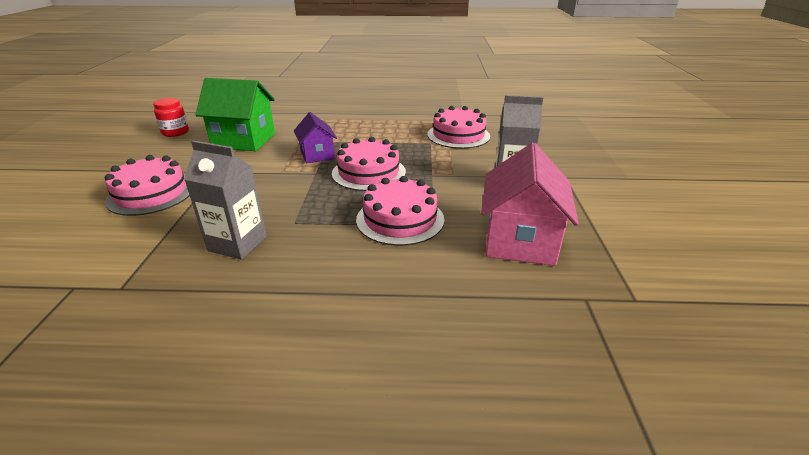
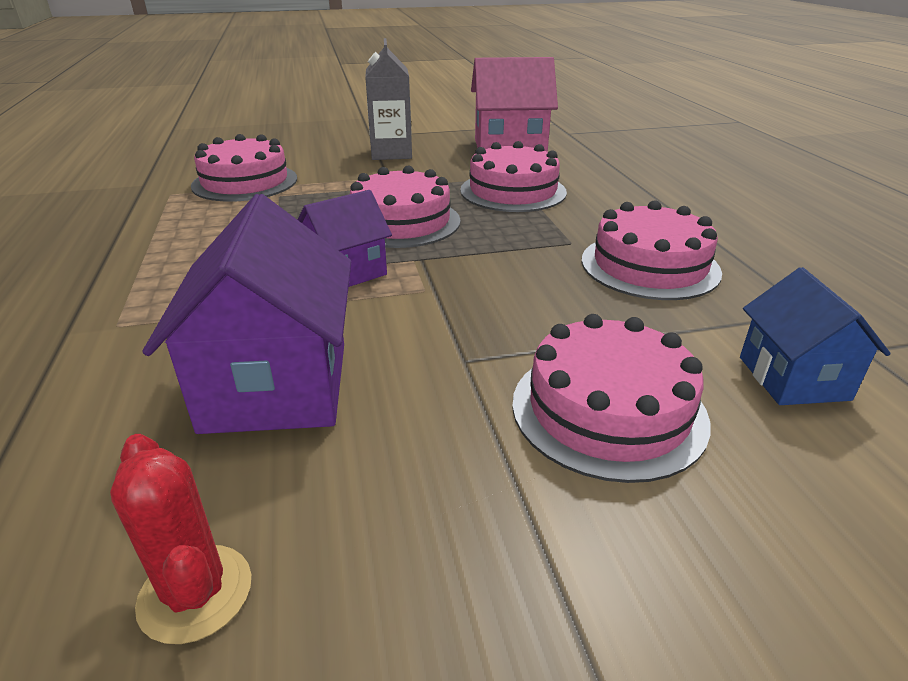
camera: 105 degrees left, 0 degrees up
red jar [153,98,189,137] -> red cactus [110,434,251,644]
grey carton [184,140,267,260] -> pink cake [581,201,722,300]
green house [195,78,275,151] -> purple house [142,194,351,434]
none -> blue house [740,267,891,405]

